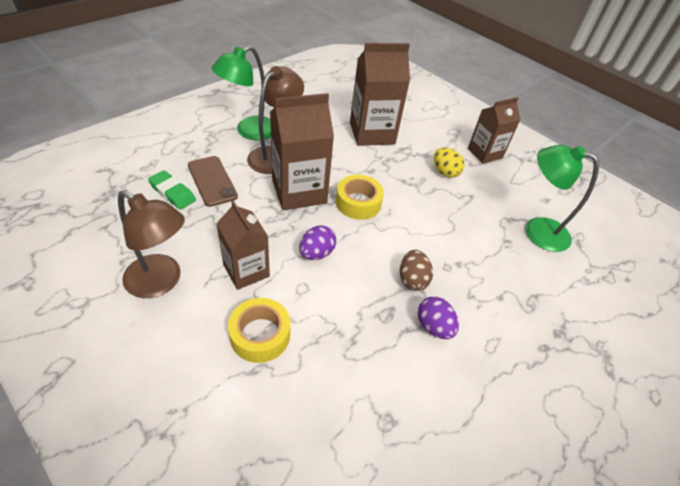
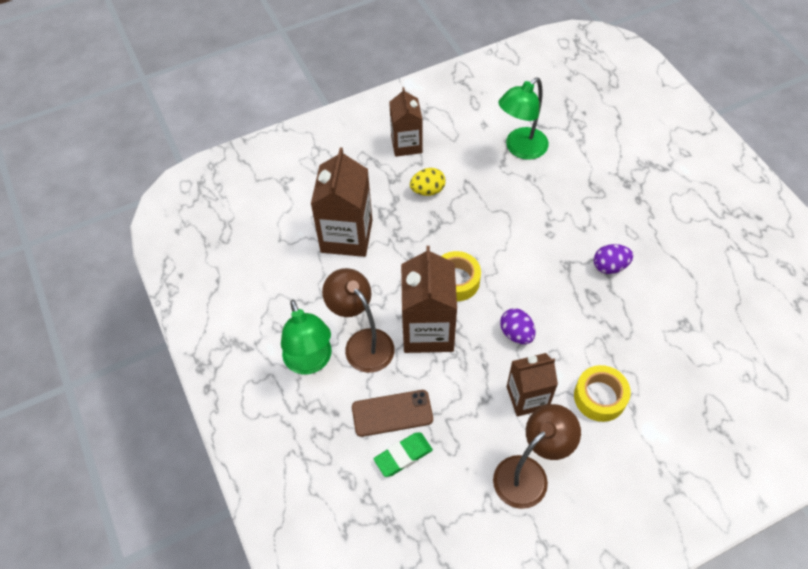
camera: 65 degrees left, 10 degrees up
brown egg [400,250,433,291] -> none

